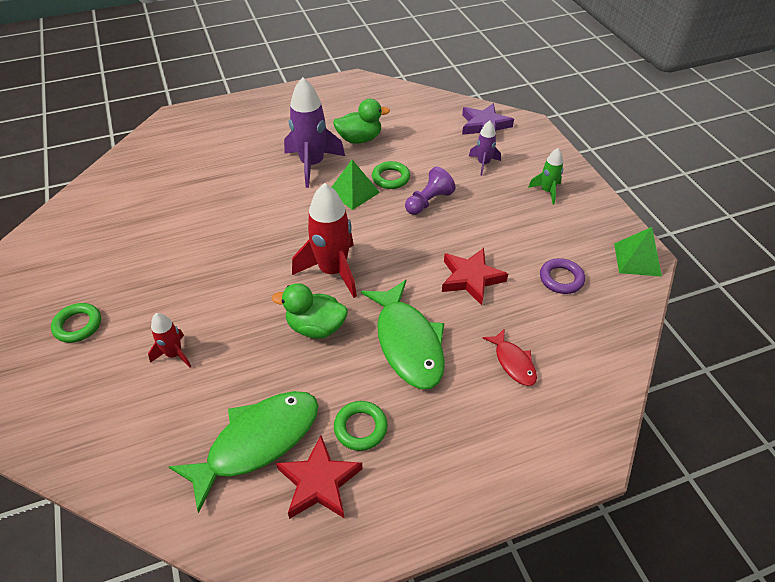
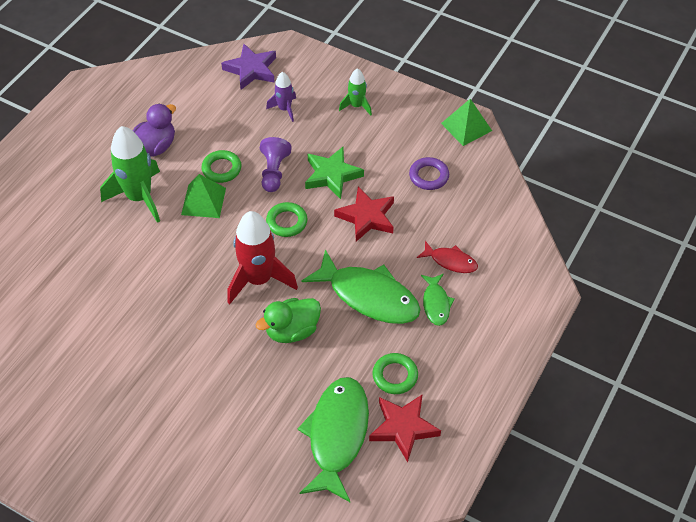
camera: 40 degrees left, 5 degrees up
green ring [51,303,101,343] -> green ring moved to [266,202,308,237]
red rocket [148,313,192,368] -> none
purple rocket [284,77,345,188] -> green rocket [100,126,160,223]
green duck [333,99,390,144] -> purple duck [133,104,176,157]
none -> green star [305,147,364,199]
none -> green fish [421,274,455,326]

